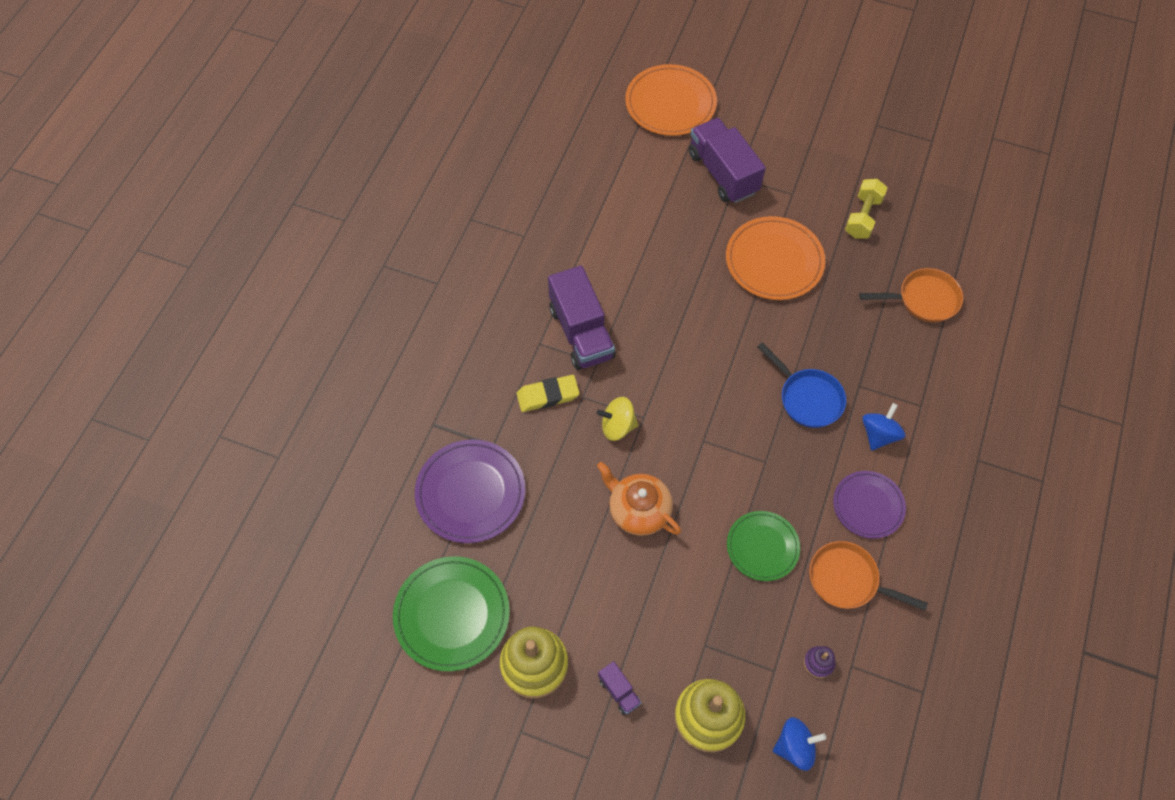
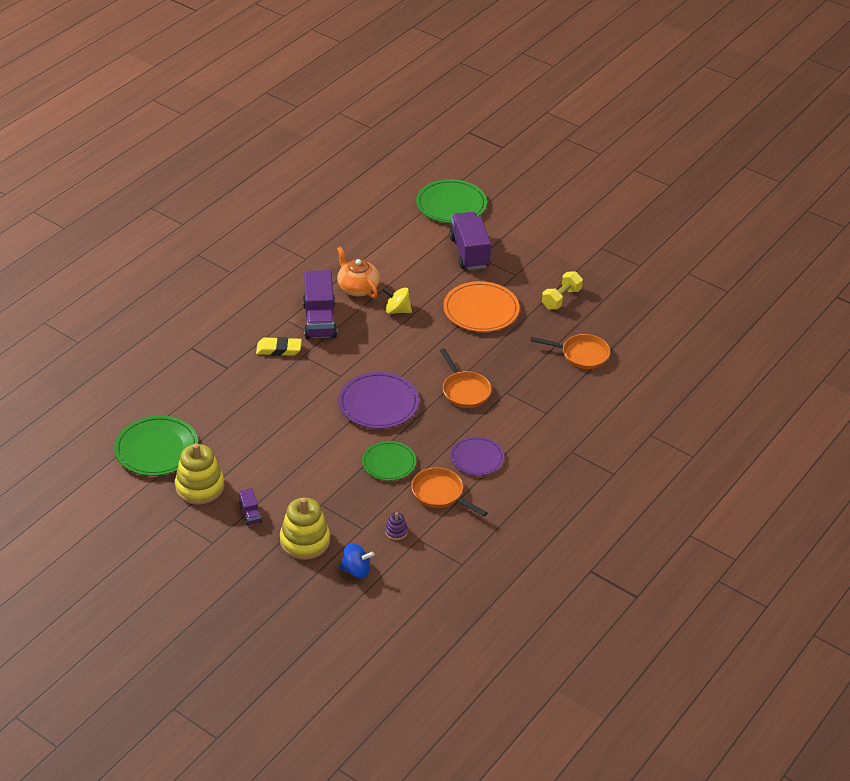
camera: 15 degrees right, 20 degrees down
purple plate [415,439,525,543] -> purple plate moved to [338,372,419,429]
yellow spinning top [597,397,639,441] -> yellow spinning top moved to [383,288,412,314]
orange teapot [597,462,681,536] -> orange teapot moved to [337,246,380,298]
orange plate [625,64,717,136] -> green plate [416,179,487,223]
blue pan [757,342,846,428] -> orange pan [440,348,491,408]
blue spinning top [862,403,905,451] -> none

